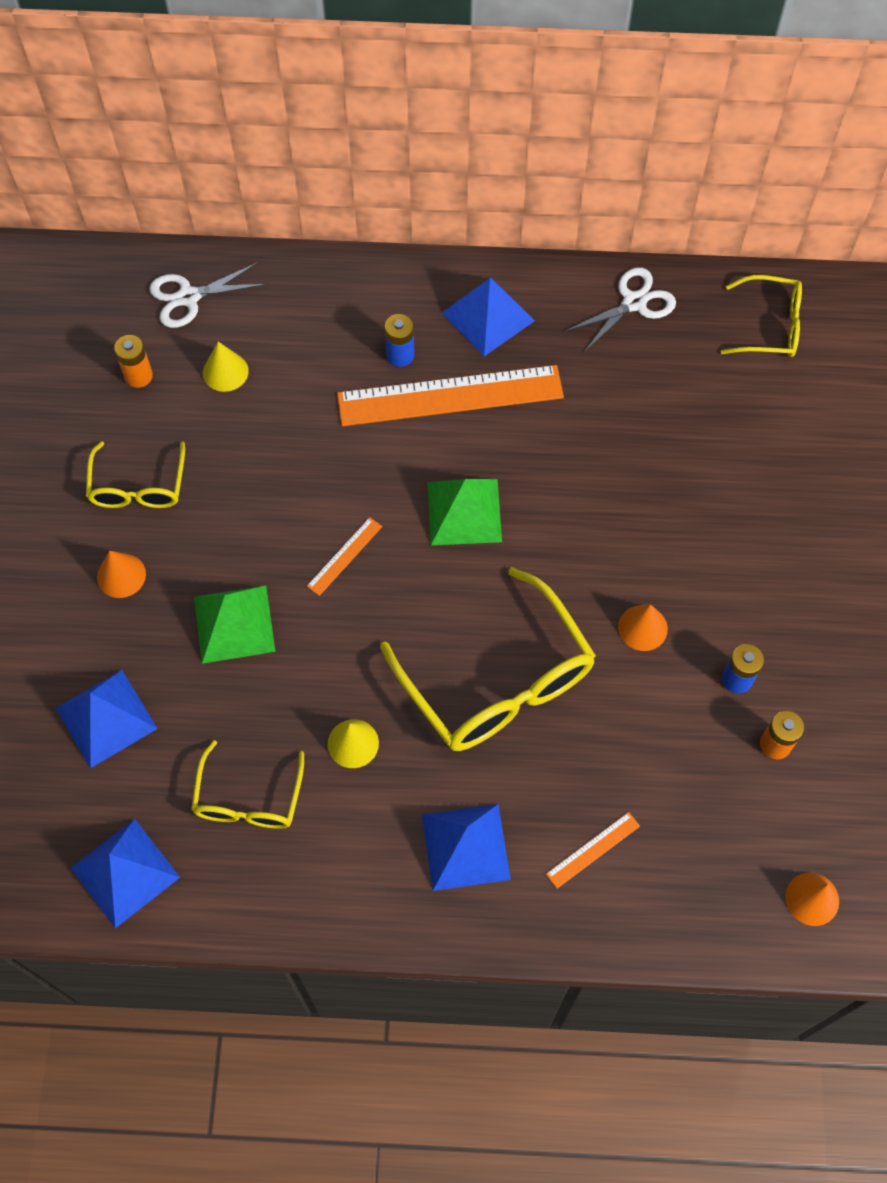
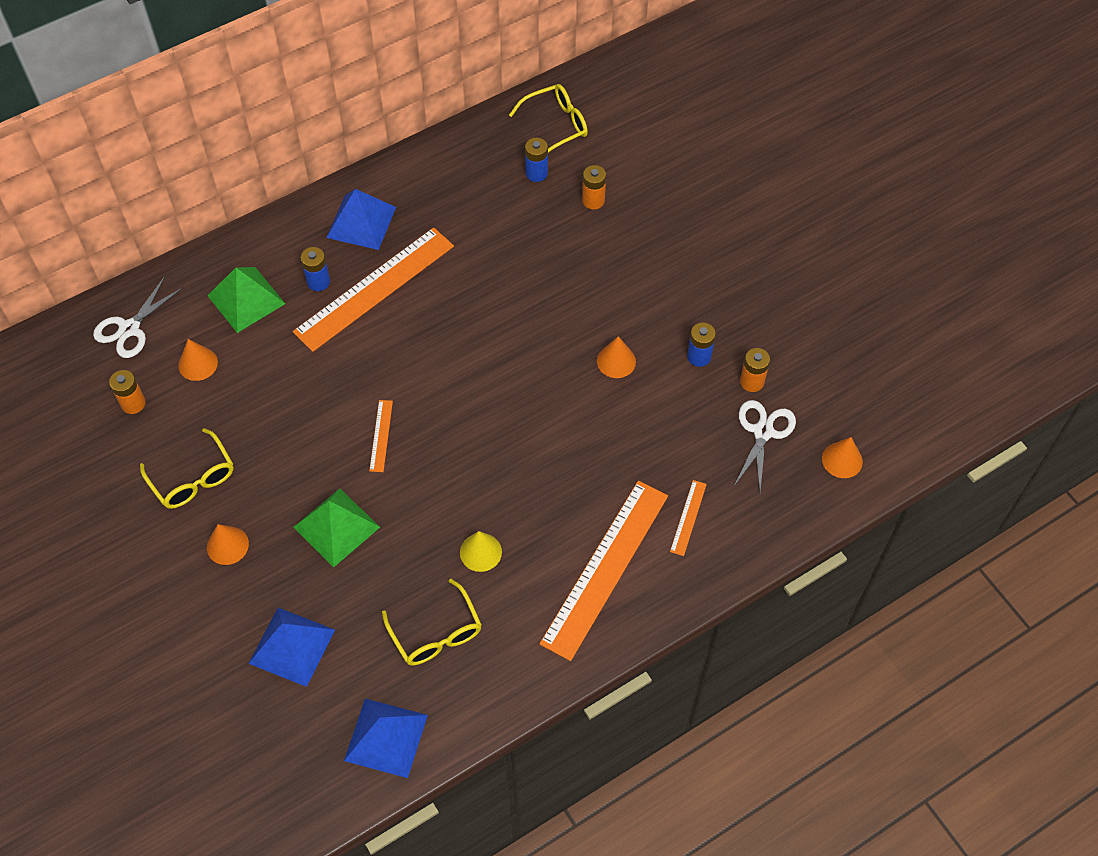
camera: 35 degrees left, 5 degrees down
yellow cone [203,342,249,392] -> orange cone [178,339,218,381]
yellow glasses [380,567,596,751] -> none
blue pyramid [422,804,511,891] -> orange ruler [539,481,668,661]
green pyramid [427,479,502,545] -> green pyramid moved to [207,267,285,333]
white scissors [565,267,676,352] -> white scissors moved to [734,400,796,491]
none -> blue battery [525,138,548,182]
none -> orange battery [582,165,606,210]

